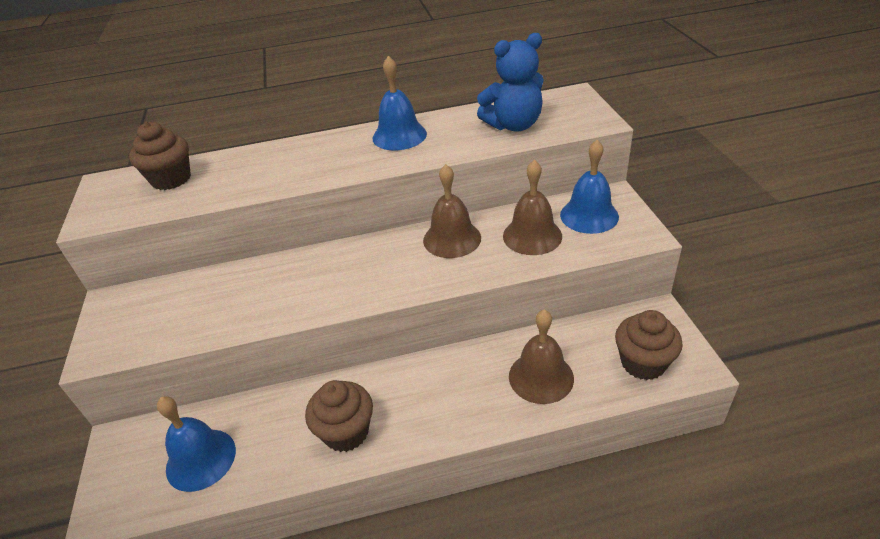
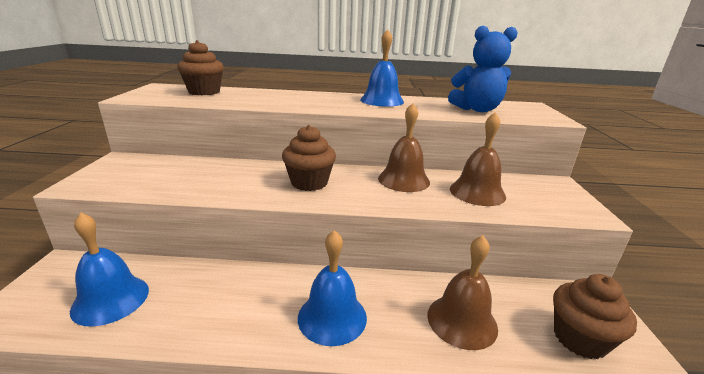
camera: 10 degrees right, 15 degrees down
brown cupcake [305,380,373,452] -> brown cupcake moved to [282,125,336,191]
blue bell [560,140,619,234] -> blue bell moved to [298,230,367,346]

